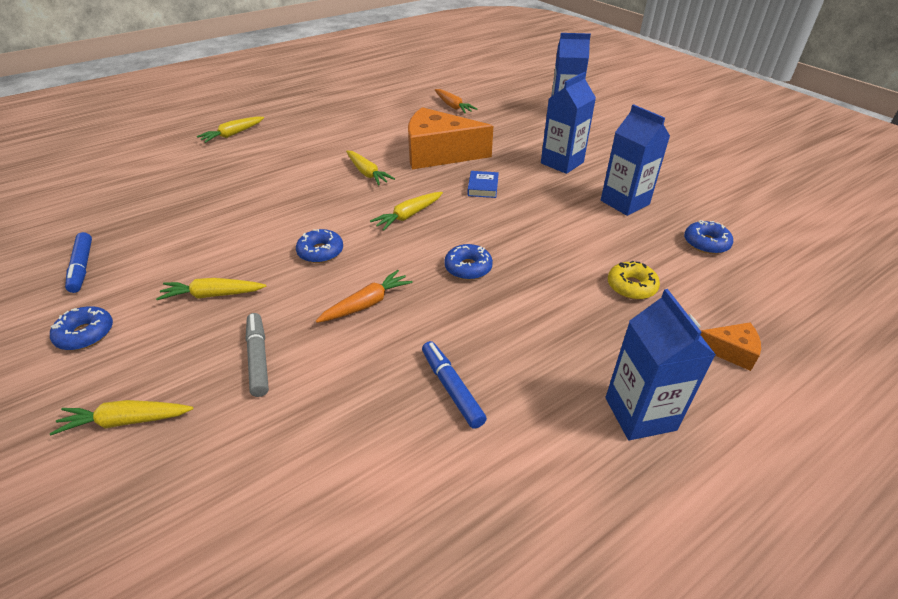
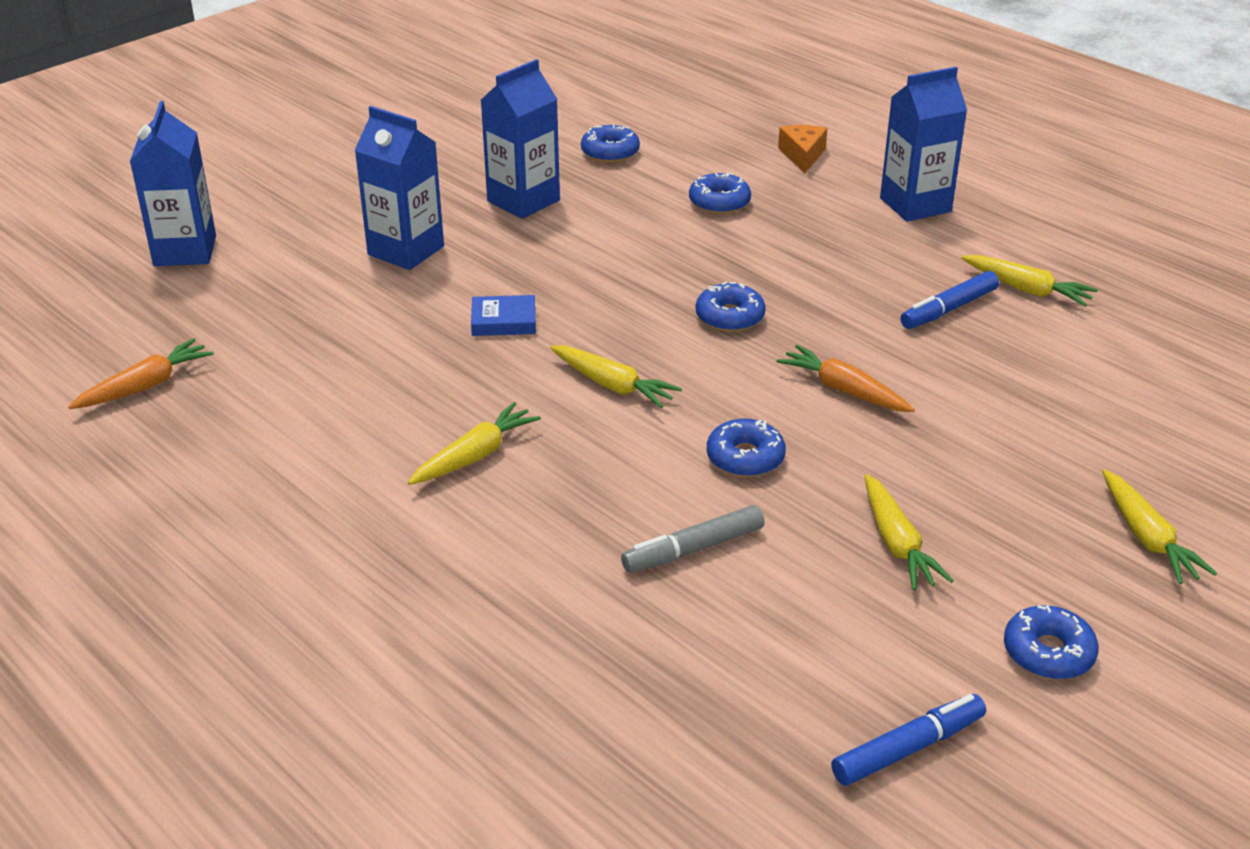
camera: 100 degrees left, 5 degrees down
yellow carrot [197,117,264,143] -> yellow carrot moved to [961,255,1098,307]
grey marker [246,313,269,397] -> grey marker moved to [621,505,765,573]
orange cheese [408,107,493,169] -> none
yellow donut [608,261,660,300] -> blue donut [689,173,751,214]

